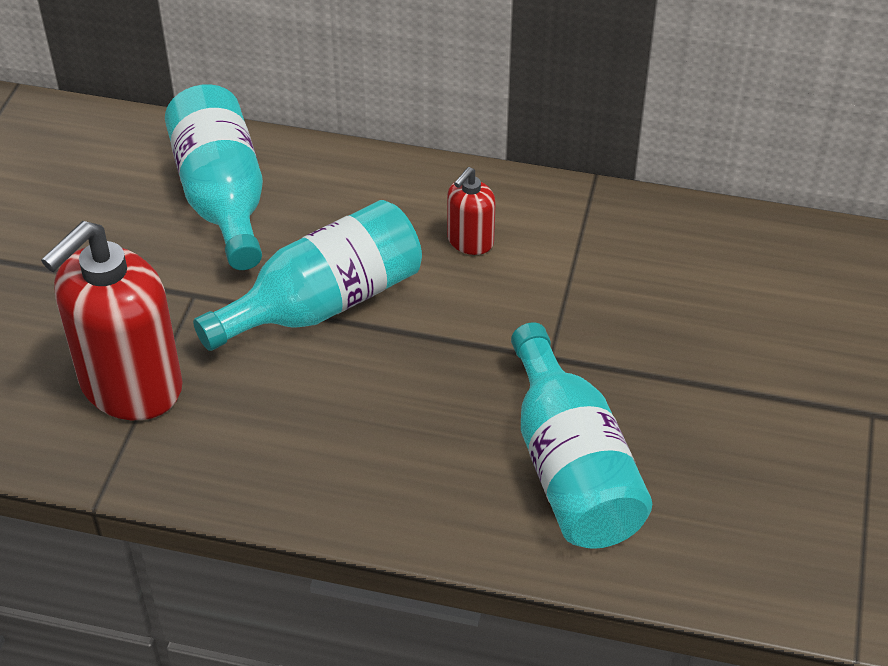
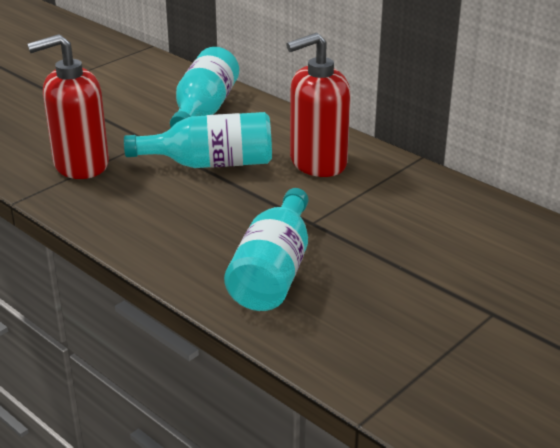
camera: 30 degrees right, 15 degrees down
red soap dispenser [447,167,496,255] -> red soap dispenser [286,33,351,177], size x2.11

